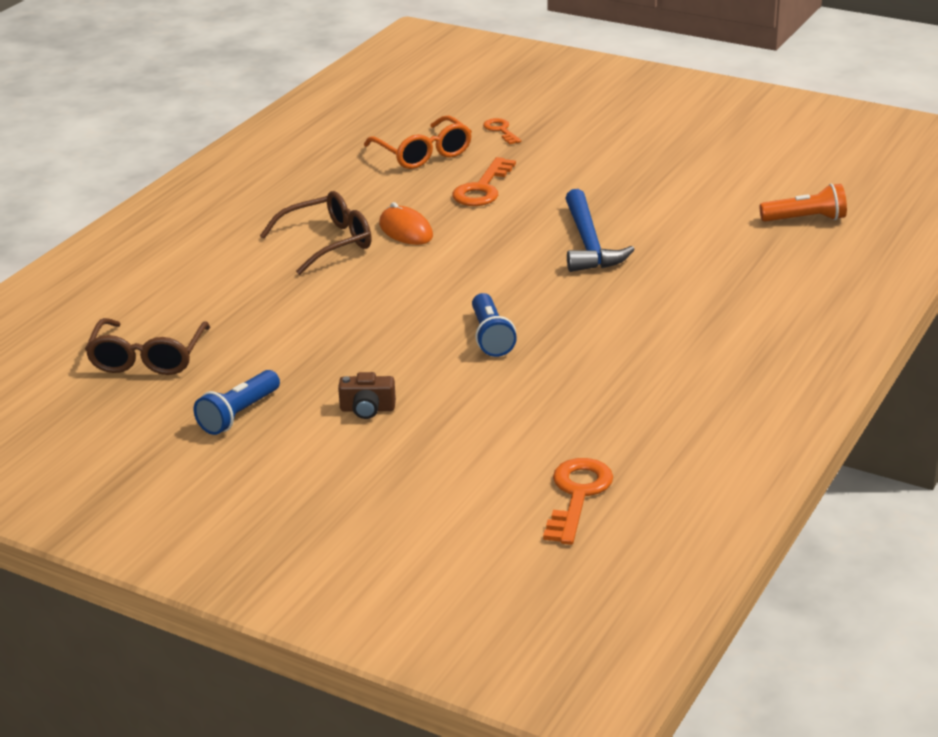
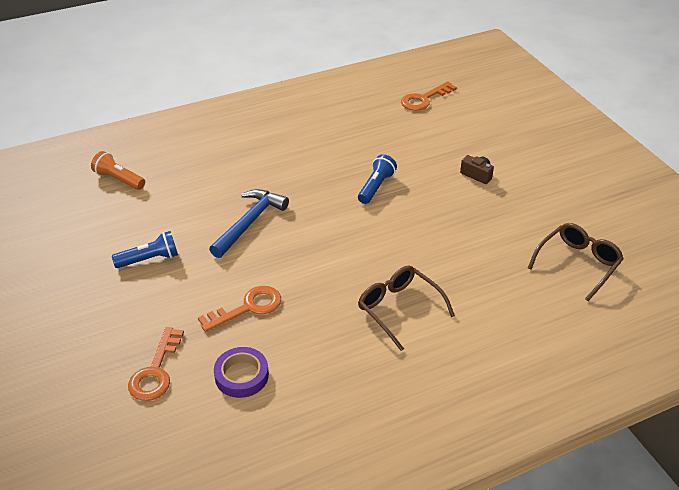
camera: 145 degrees left, 10 degrees up
blue flashlight [194,370,280,435] -> blue flashlight moved to [112,231,178,268]
brown glasses [260,191,372,275] -> brown glasses turned 45 degrees clockwise [358,266,455,351]
orange glasses [364,116,472,169] -> purple tape [214,347,269,398]
orange mouse [379,202,433,245] -> none
orange key [483,118,521,145] -> orange key [128,327,184,401], size x1.64

